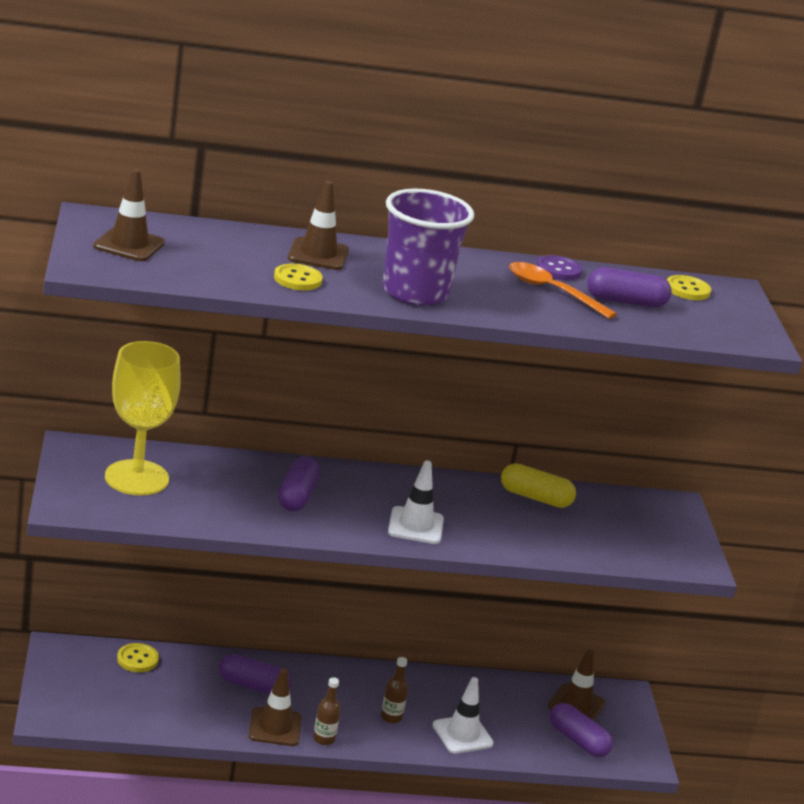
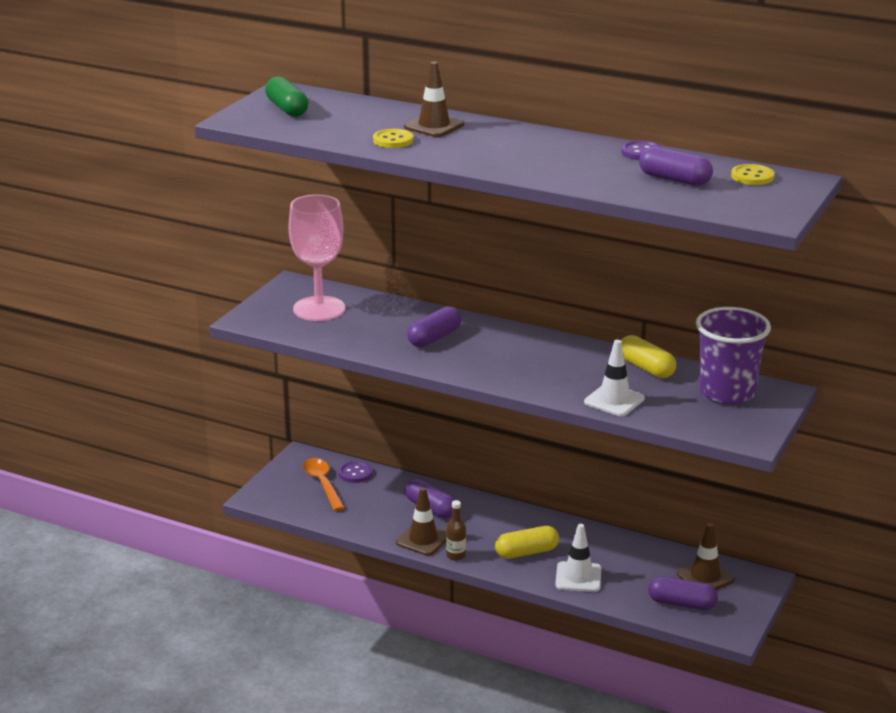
camera: 35 degrees right, 0 degrees up
brown traffic cone [93,169,165,261] -> green capsule [265,76,308,117]
yellow goblet [105,341,181,496] -> pink goblet [288,195,345,321]
yellow button [117,643,159,672] -> purple button [338,461,372,483]
brown bottle [381,657,408,723] -> yellow capsule [495,526,559,559]
purple cup [382,189,474,305] -> purple cup moved to [696,307,771,404]
white traffic cone [388,460,444,544] -> white traffic cone moved to [584,340,645,416]
orange spoon [509,262,617,319] -> orange spoon moved to [303,458,345,511]
purple capsule [550,703,613,757] -> purple capsule turned 60 degrees counterclockwise [648,576,718,610]

